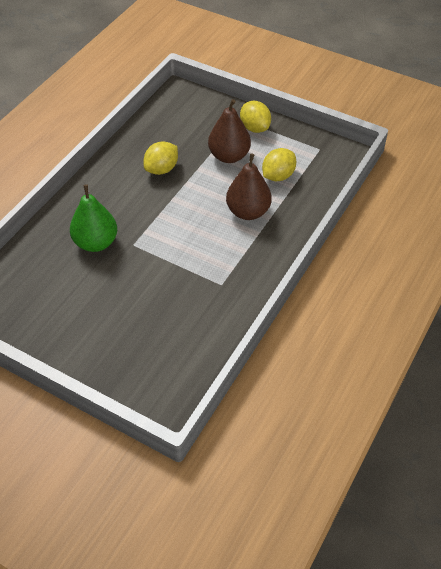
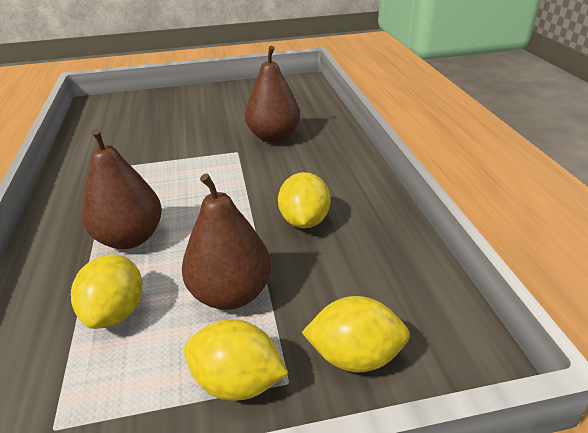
camera: 140 degrees right, 15 degrees down
green pear [70,185,117,252] -> brown pear [245,46,300,143]
none -> yellow lemon [302,296,410,372]

